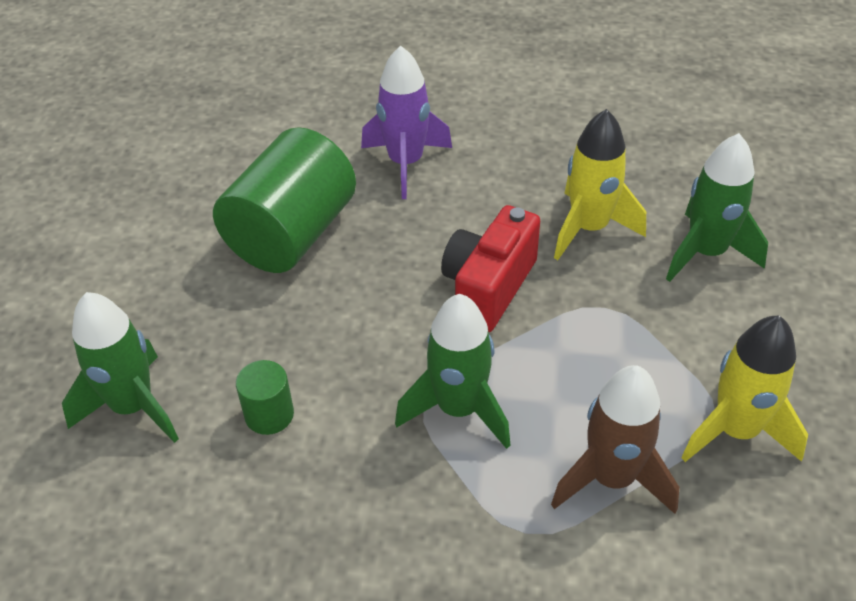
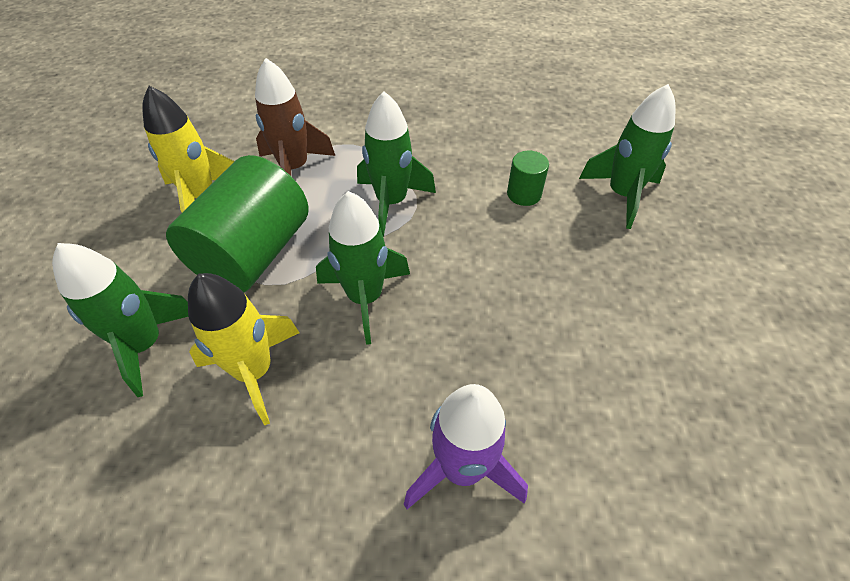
camera: 175 degrees right, 5 degrees up
green cylinder [213,127,356,273] -> green cylinder moved to [166,155,308,292]
red camera [441,205,540,332] -> green rocket [316,191,410,345]

